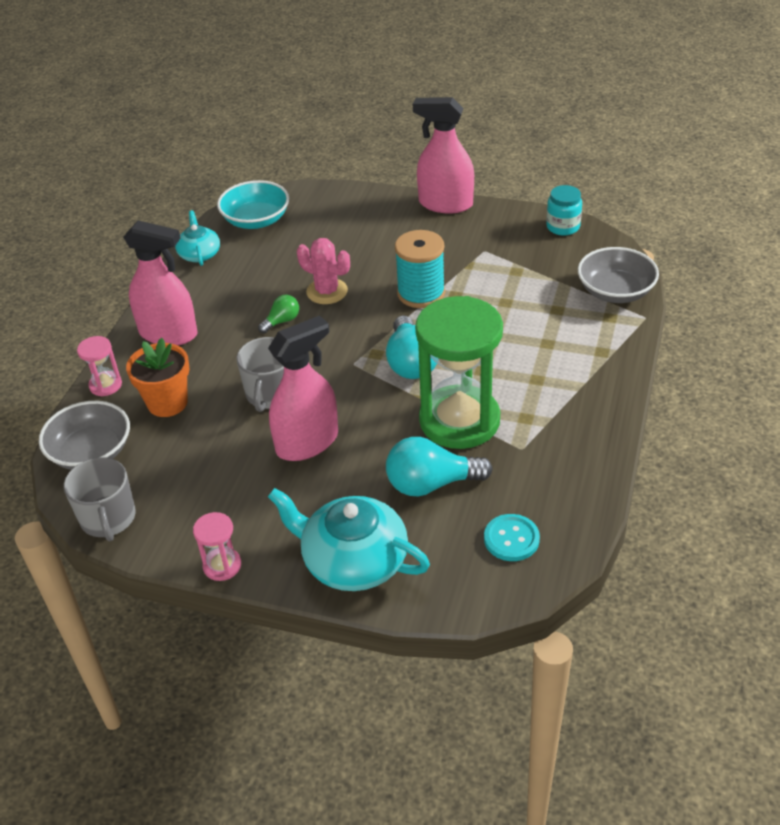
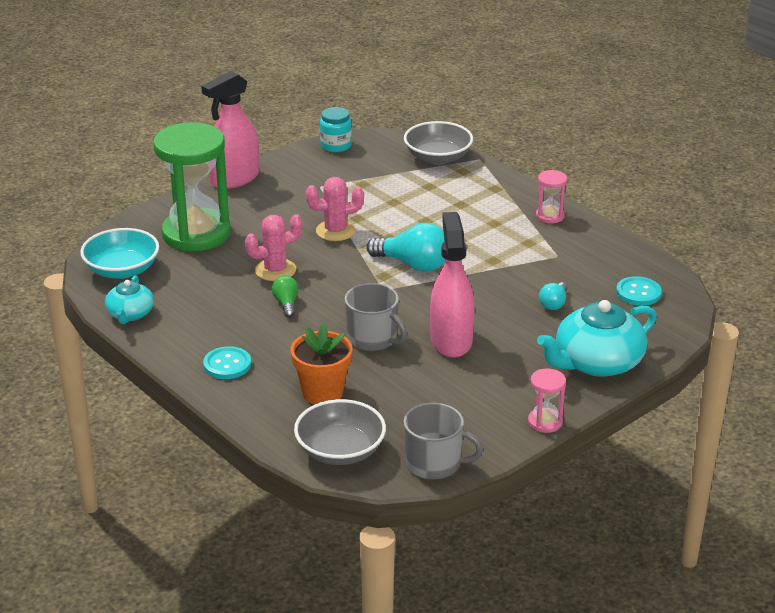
camera: 60 degrees left, 10 degrees down
pink hourglass [77,336,122,396] -> pink hourglass moved to [536,170,567,223]
pink spray bottle [123,220,198,345] -> turquoise button [203,346,251,379]
turquoise teapot [175,210,220,266] -> turquoise teapot turned 105 degrees counterclockwise [105,275,154,324]
turquoise light bulb [386,437,493,496] -> turquoise light bulb [539,282,567,310], size x0.53
turquoise spool [395,230,445,308] -> pink cactus [306,177,364,241]
green hourglass [415,296,503,449] -> green hourglass moved to [153,122,231,251]

